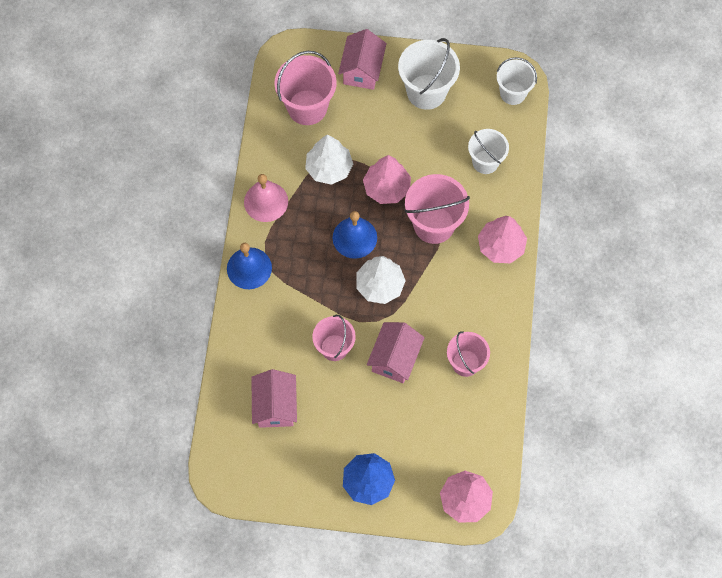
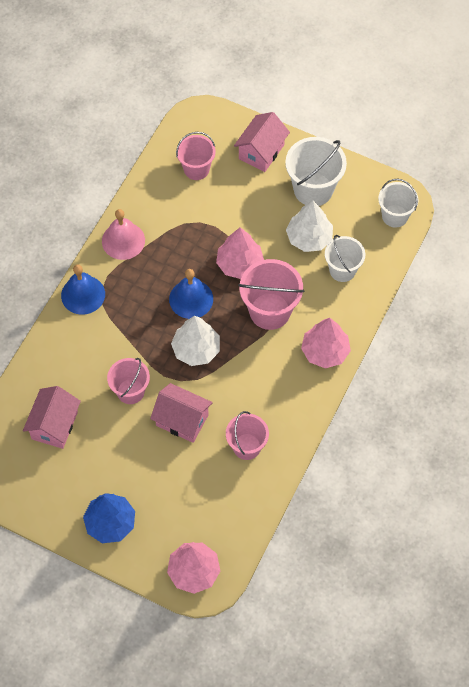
camera: 20 degrees right, 5 degrees down
pink bucket [274,51,337,125] -> pink bucket [176,132,216,180], size x0.65
white tree [305,134,353,185] -> white tree moved to [286,200,333,252]
pink house [367,322,425,383] -> pink house turned 75 degrees clockwise [150,383,213,443]

